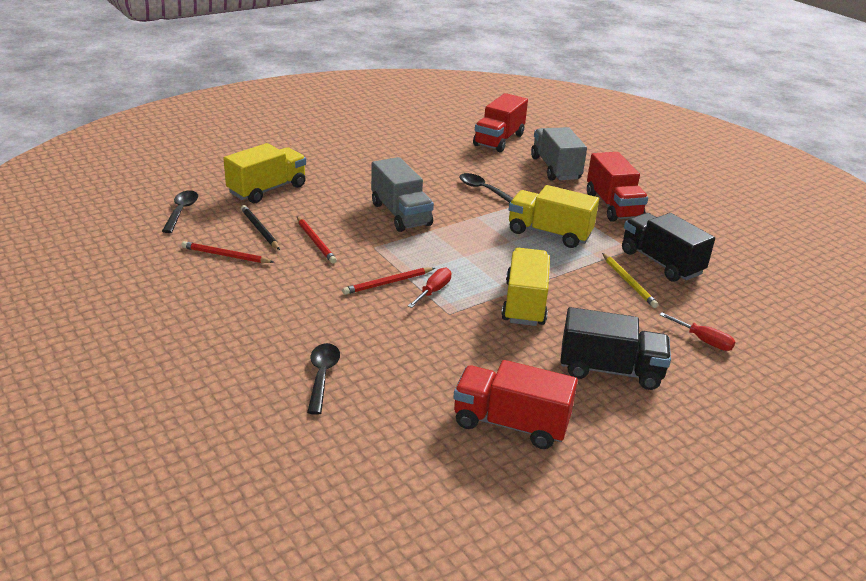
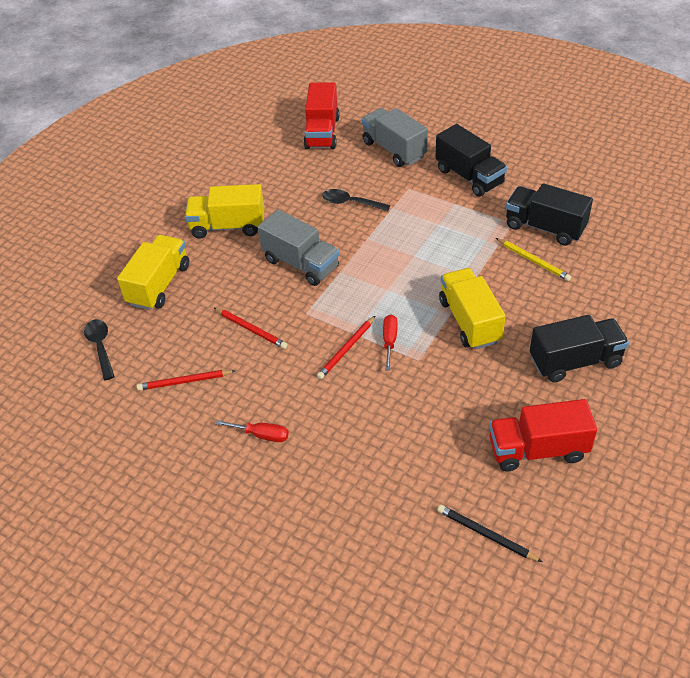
camera: 20 degrees left, 15 degrees up
black pencil [241,205,280,250] -> black pencil moved to [437,505,542,562]
black spoon [307,343,340,415] -> none
yellow truck [509,185,599,248] -> yellow truck moved to [185,184,265,239]
red truck [587,152,648,222] -> black truck [435,124,507,197]
red screwdriver [660,313,735,351] -> red screwdriver moved to [216,420,289,442]

